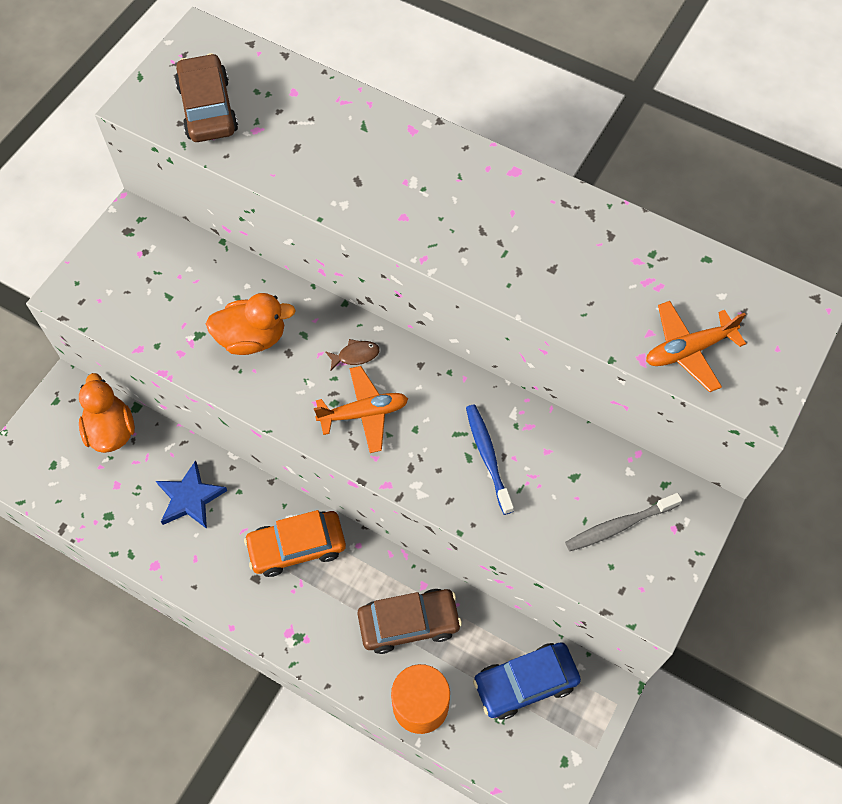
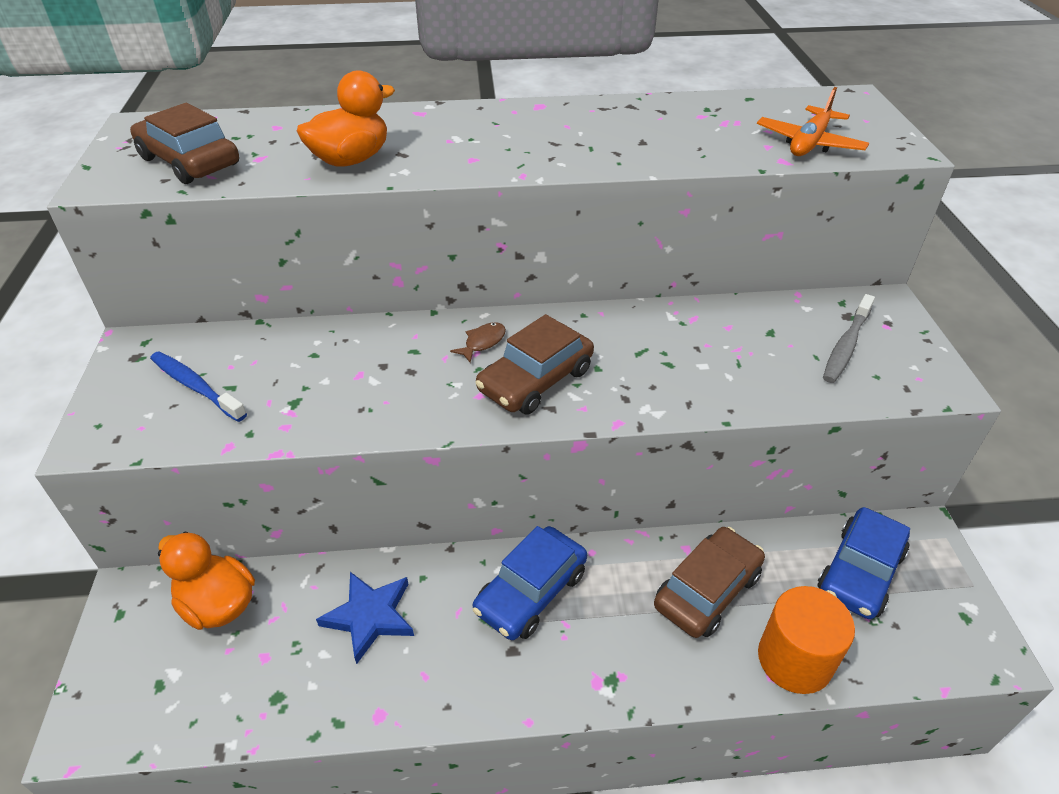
camera: 35 degrees left, 20 degrees down
orange duck [206,293,296,355] -> orange duck moved to [297,70,395,167]
orange car [244,510,346,577] -> blue car [473,526,587,640]
orange plane [314,366,408,453] -> brown car [475,314,594,415]
blue toothbrush [466,405,514,515] -> blue toothbrush moved to [150,352,247,422]

